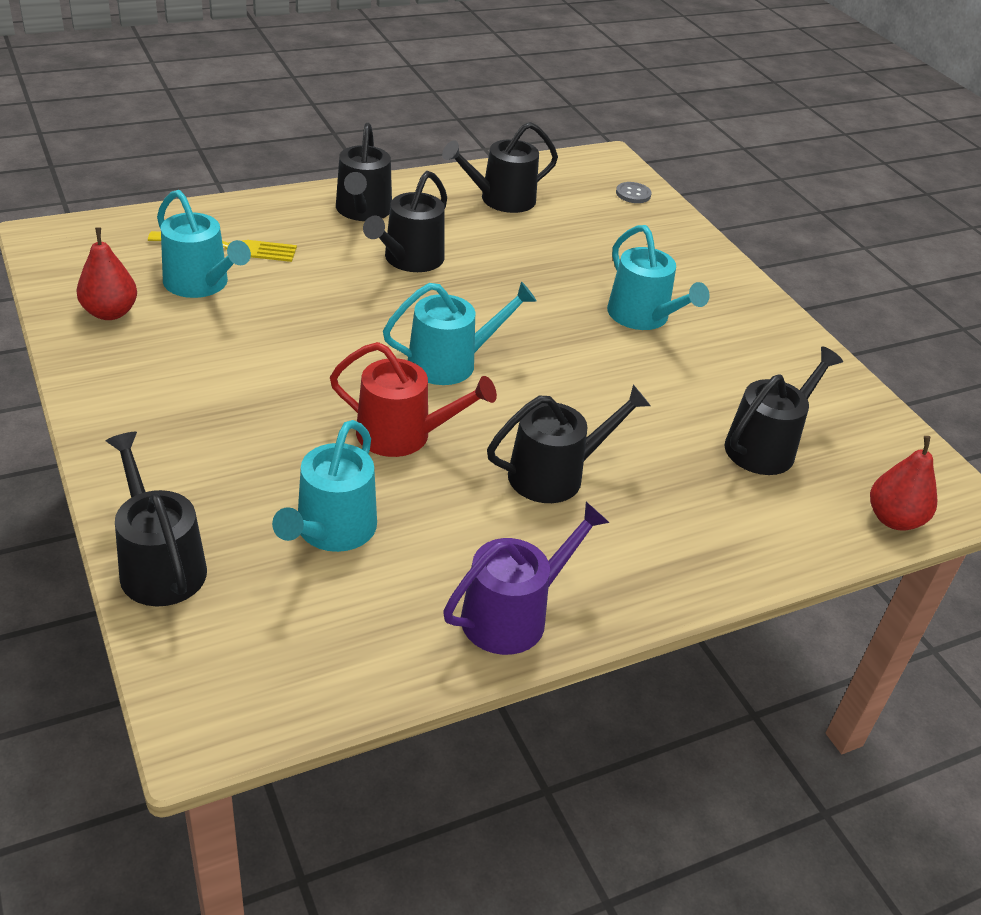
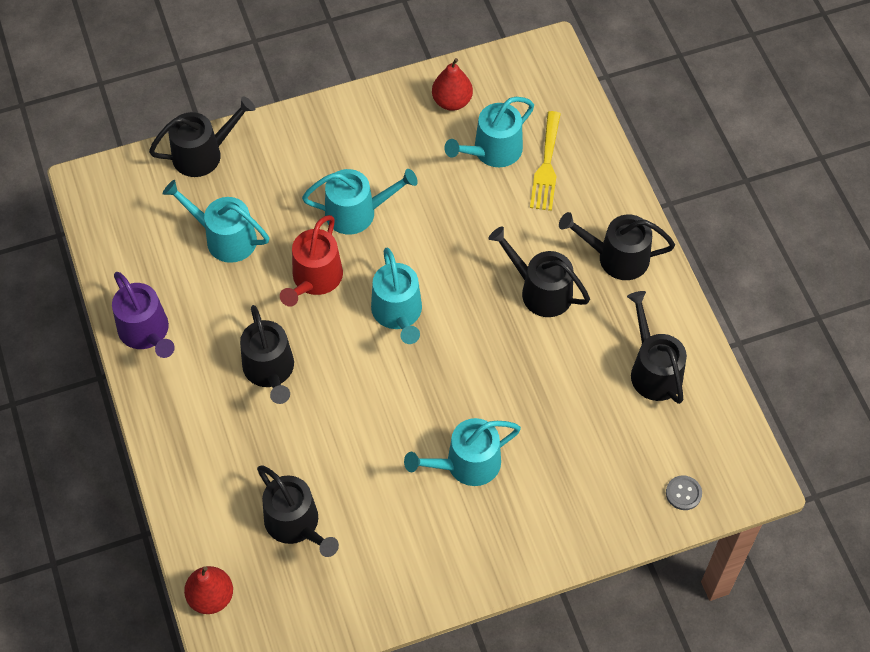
camera: 100 degrees right, 20 degrees up
none -> turquoise watering can [302,169,418,234]

